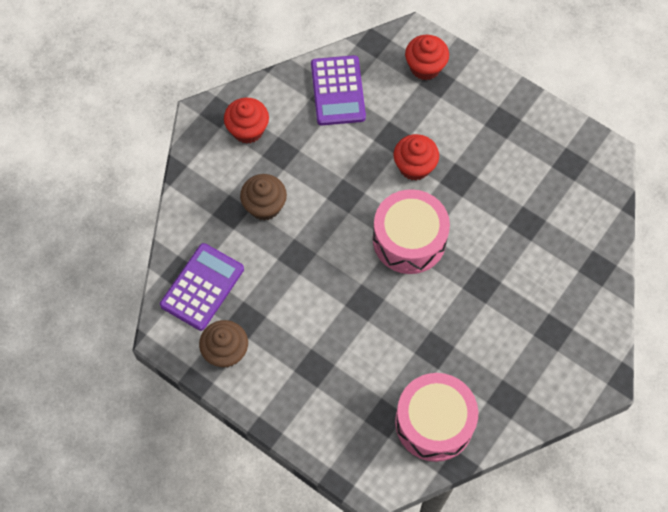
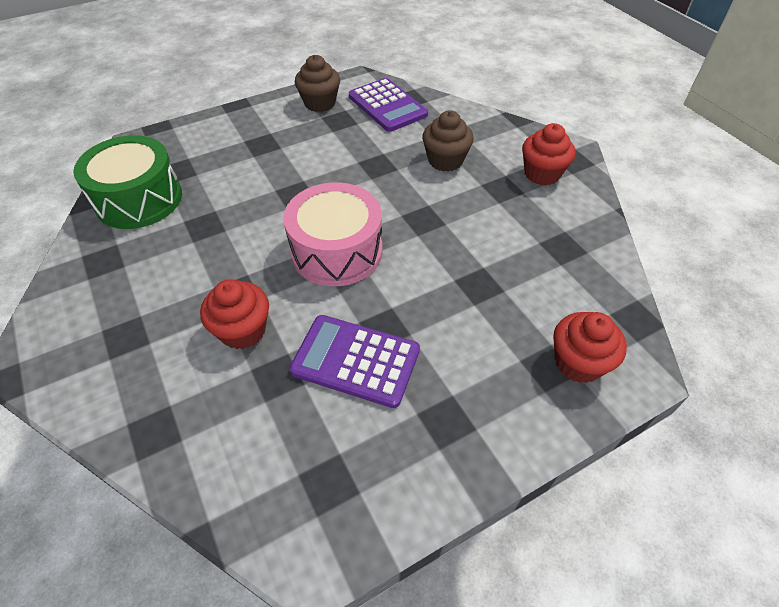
camera: 115 degrees right, 15 degrees down
purple calculator [311,55,366,125] -> purple calculator moved to [289,315,420,408]
red cupcake [393,134,439,181] -> red cupcake moved to [200,279,269,349]
pink drum [395,373,478,462] -> green drum [73,135,182,229]

